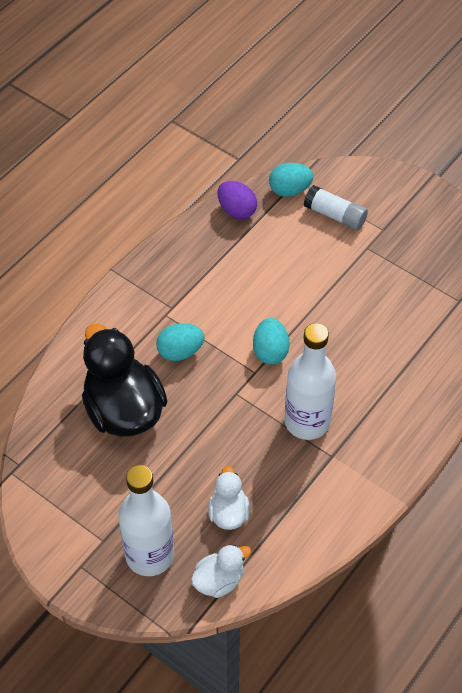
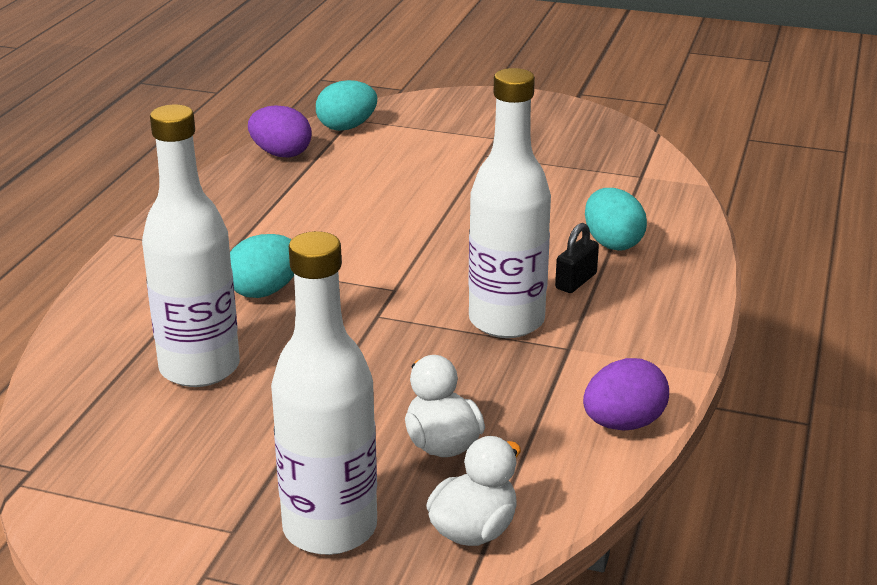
camera: 20 degrees left, 25 degrees down
black duck [82,324,168,437] -> white bottle [142,105,240,387]
turquoise egg [253,318,290,364] -> turquoise egg moved to [585,188,647,251]
white glue stick [304,185,368,230] -> none
none -> black padlock [555,223,599,293]
none -> purple egg [583,358,669,431]

